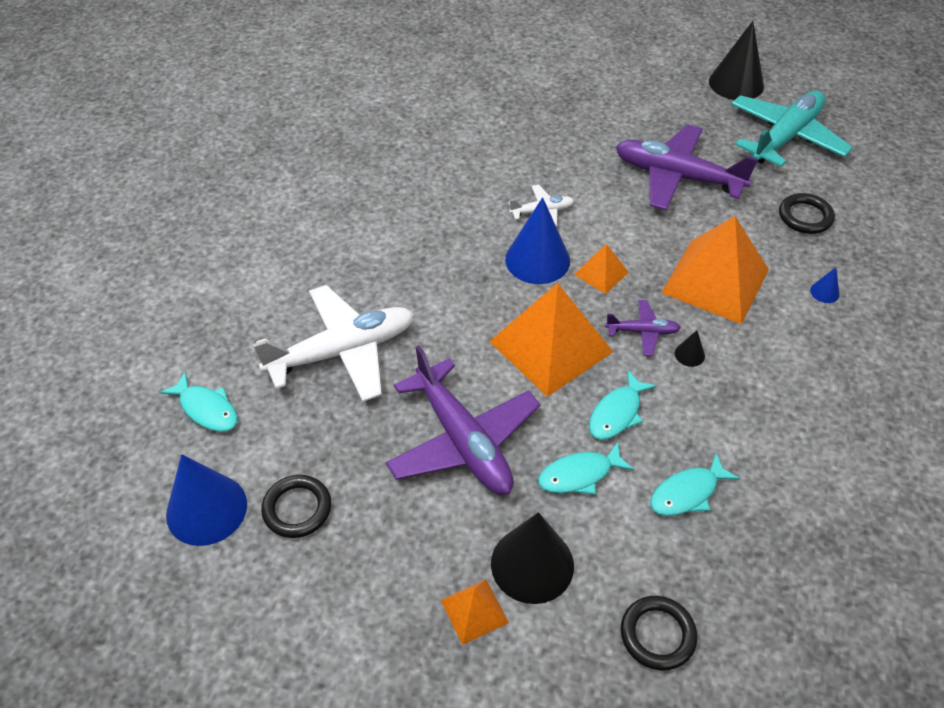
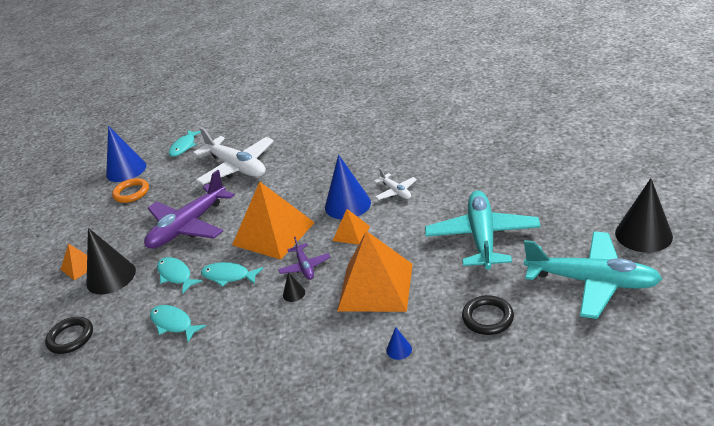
camera: 75 degrees right, 15 degrees down
black ring [261,475,331,538] -> orange ring [112,178,149,203]
purple plane [616,125,758,210] -> turquoise plane [425,191,541,270]

